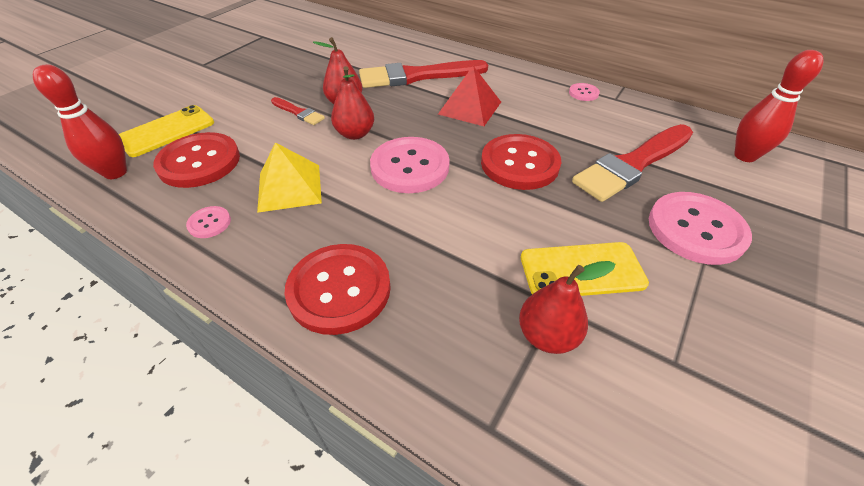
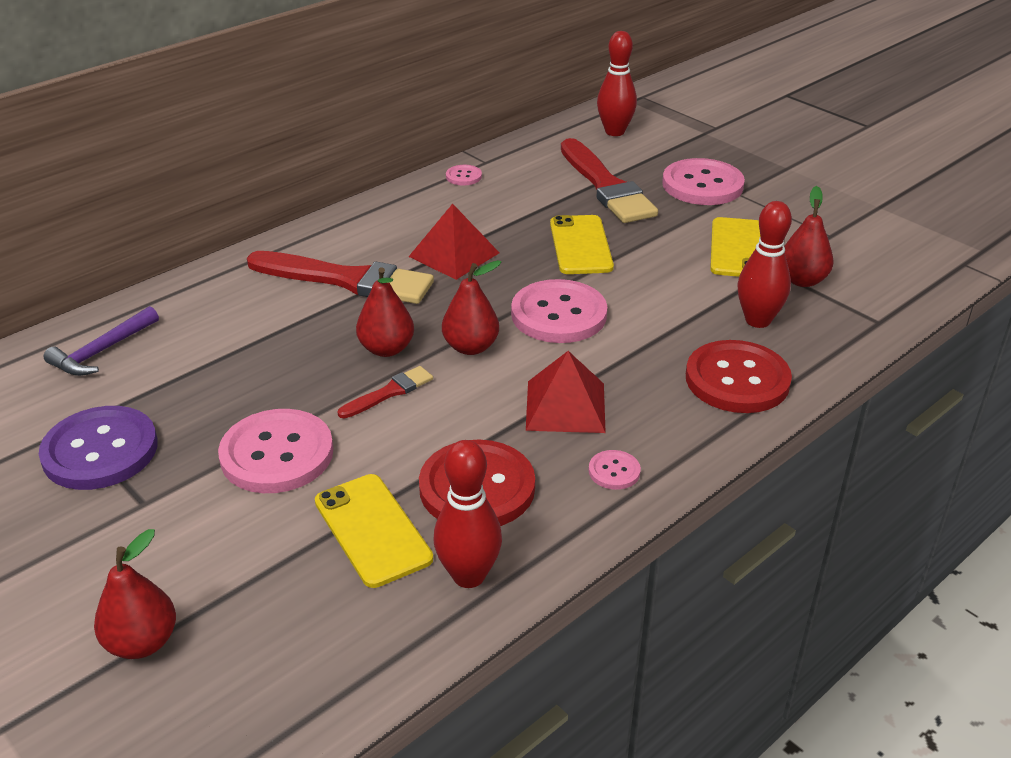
camera: 75 degrees left, 10 degrees down
yellow pyramid [257,142,322,213] -> red pyramid [526,351,606,433]
red brush [359,60,488,88] -> red brush turned 75 degrees counterclockwise [247,251,434,304]
red button [481,134,561,190] -> yellow phone [550,215,614,274]
none -> purple button [39,406,158,490]
none -> purple hammer [44,306,159,376]
none -> red pear [94,529,176,659]
none -> pink button [218,409,333,493]
none -> red bowling pin [738,201,792,328]

